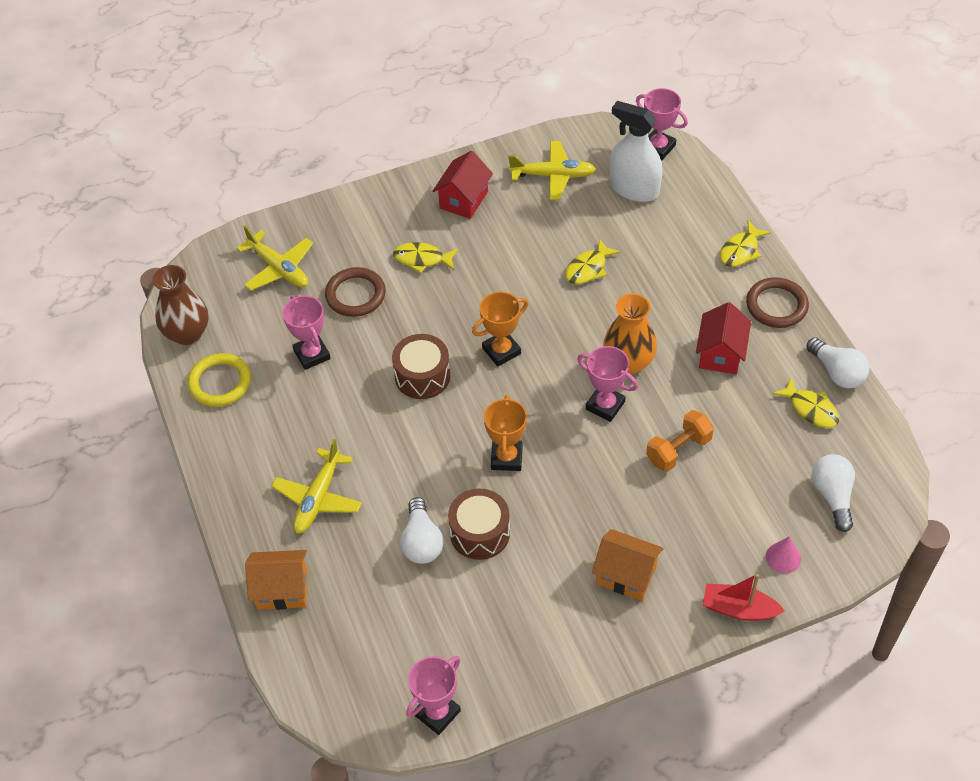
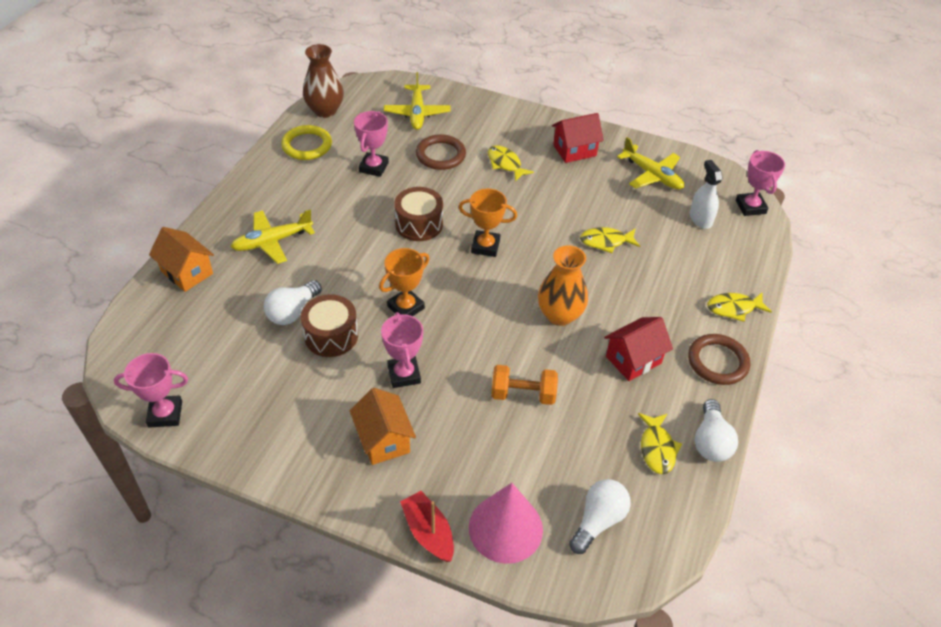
camera: 40 degrees right, 5 degrees down
pink trophy [577,346,638,422] -> pink trophy moved to [381,312,423,388]
white spray bottle [610,101,662,202] -> white spray bottle [690,160,723,229], size x0.66
pink cone [766,536,801,573] -> pink cone [469,483,543,564], size x2.06

